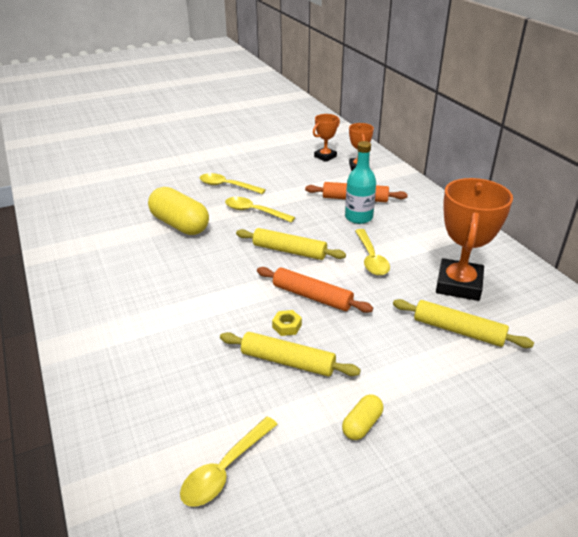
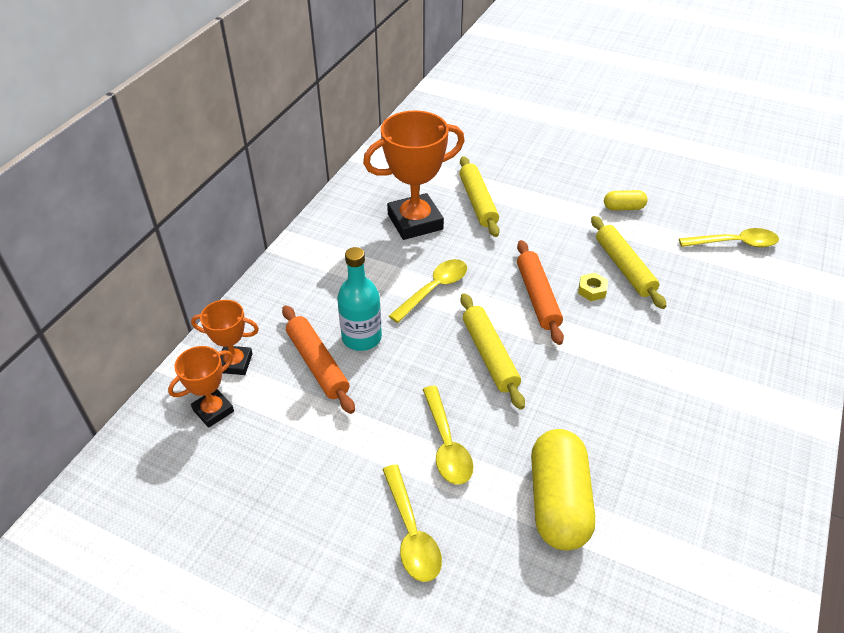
camera: 130 degrees left, 10 degrees up
orange trophy [313,114,340,162] -> orange trophy moved to [191,300,259,375]

